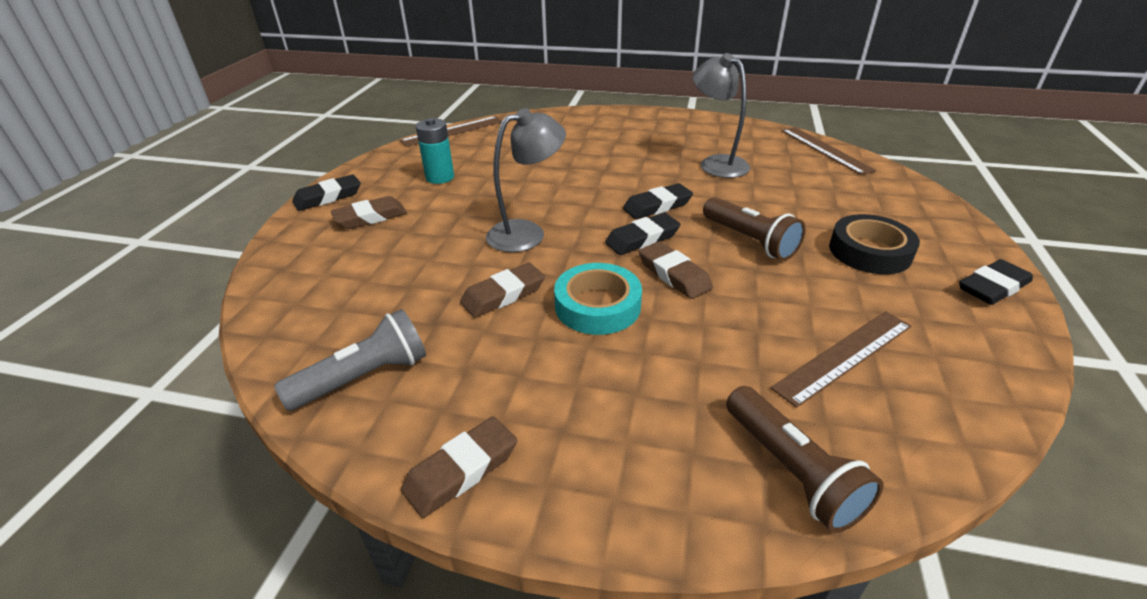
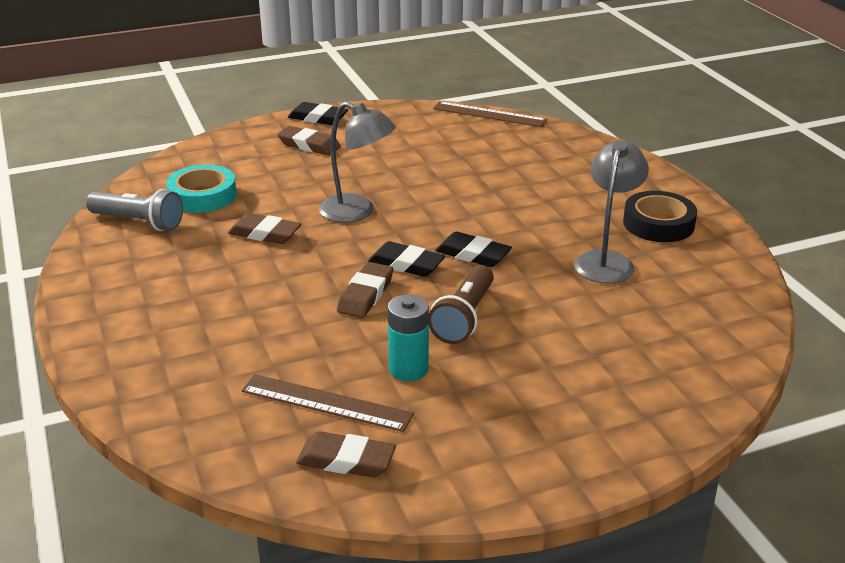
camera: 55 degrees right, 5 degrees down
brown eraser [401,416,517,518] -> brown eraser moved to [296,431,396,477]
turquoise battery [416,118,454,184] -> turquoise battery moved to [388,295,429,381]
turquoise tape [554,263,642,335] -> turquoise tape moved to [166,165,237,213]
brown flashlight [726,386,884,533] -> none
brown ruler [781,127,876,175] -> none
black tape [829,214,920,274] -> black tape moved to [623,191,697,242]
black eraser [959,259,1033,305] -> none

